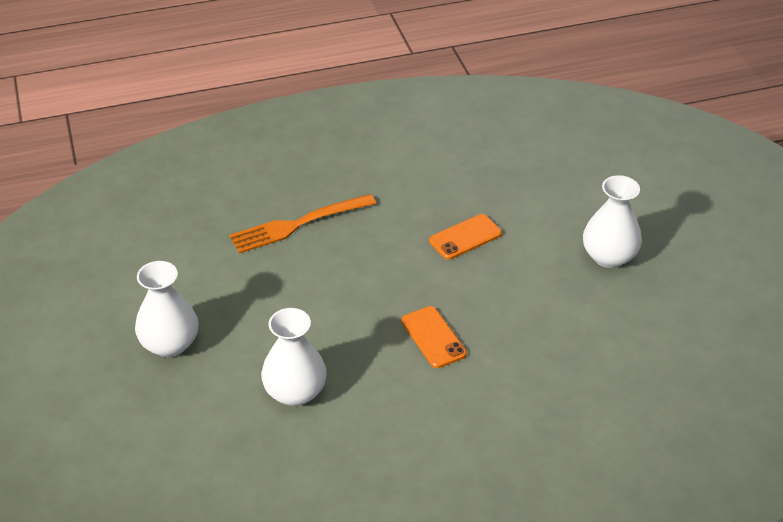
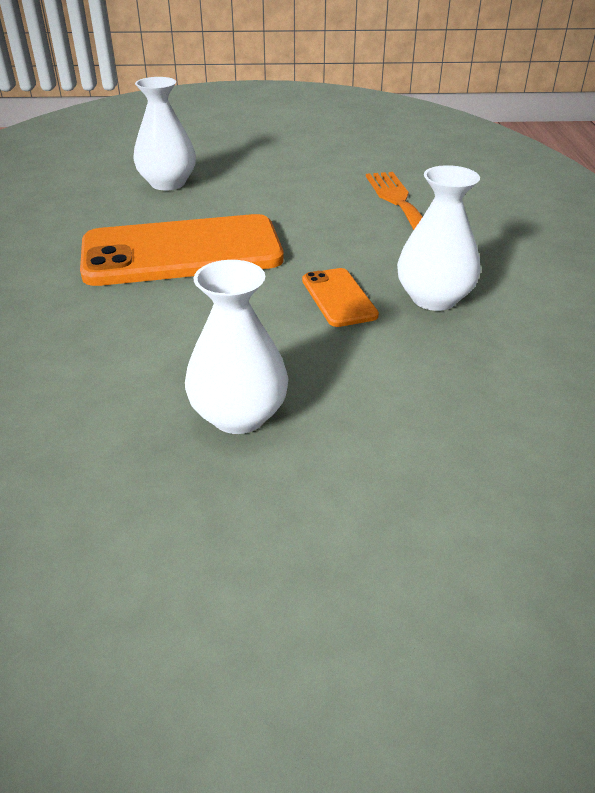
camera: 105 degrees right, 5 degrees down
white vase [135,261,198,357] -> white vase moved to [397,165,481,311]
orange phone [401,306,467,368] -> orange phone [80,214,284,286], size x2.20

